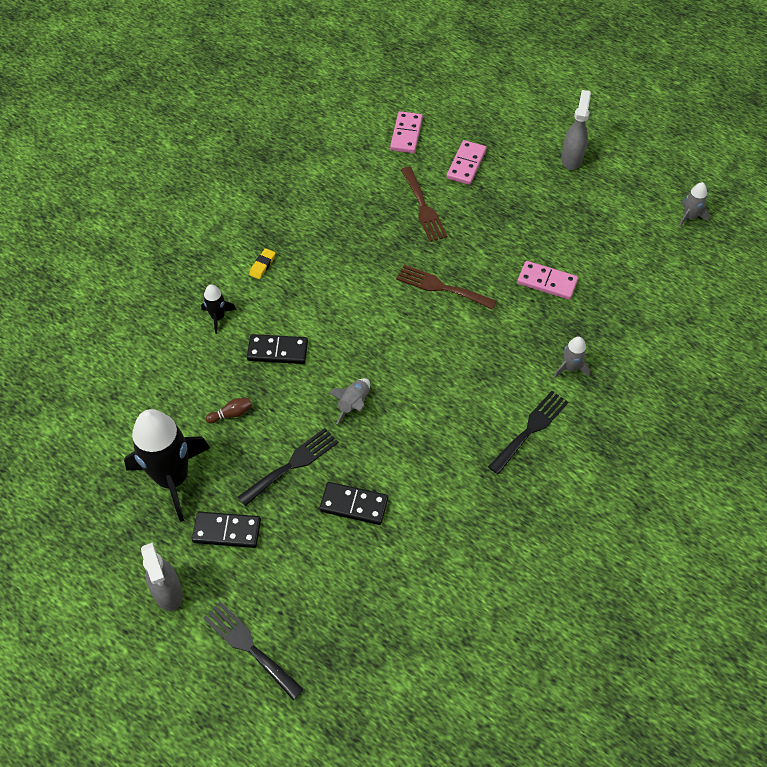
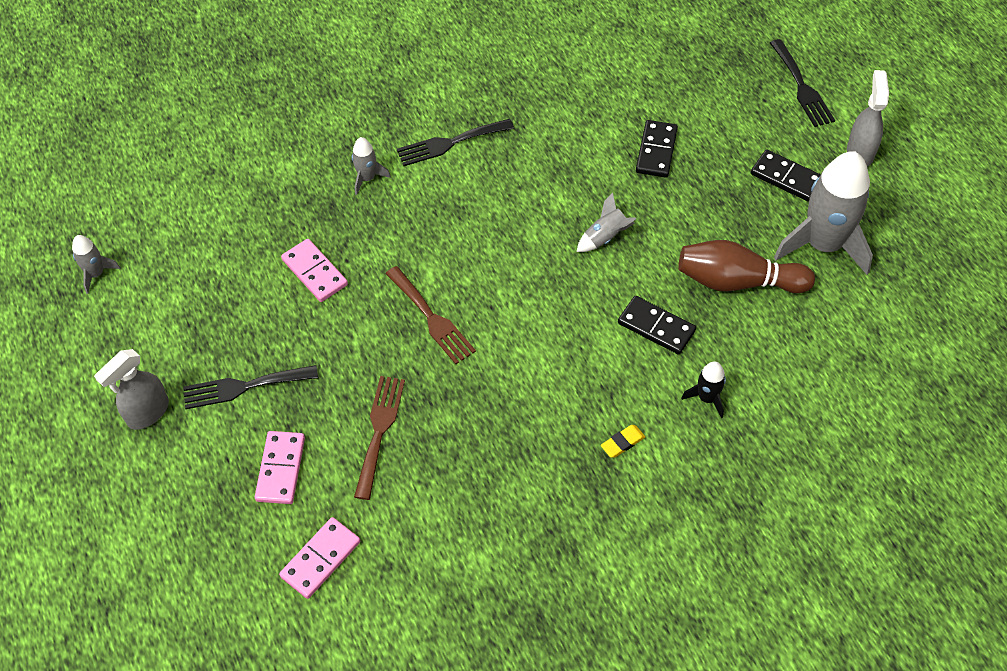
camera: 150 degrees left, 0 degrees up
black rocket [124,409,210,522] -> grey rocket [774,151,873,275]
brown bowling pin [206,398,252,423] -> brown bowling pin [678,240,815,293], size x2.45
black fork [238,428,338,506] -> black fork moved to [183,365,318,409]
black domino [319,482,388,525] -> black domino turned 60 degrees clockwise [636,120,678,178]
pink domino [447,140,487,185] -> pink domino turned 45 degrees counterclockwise [255,431,305,504]

